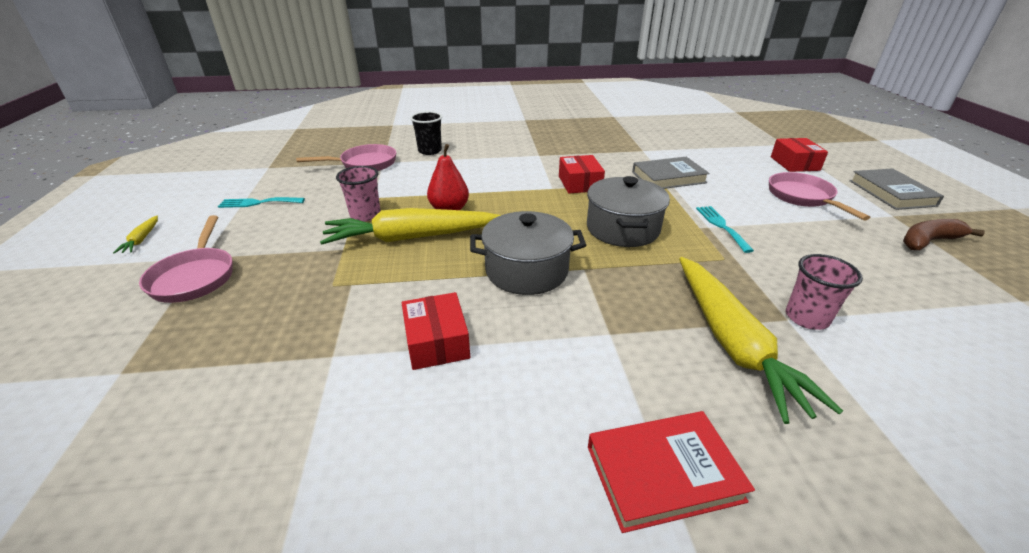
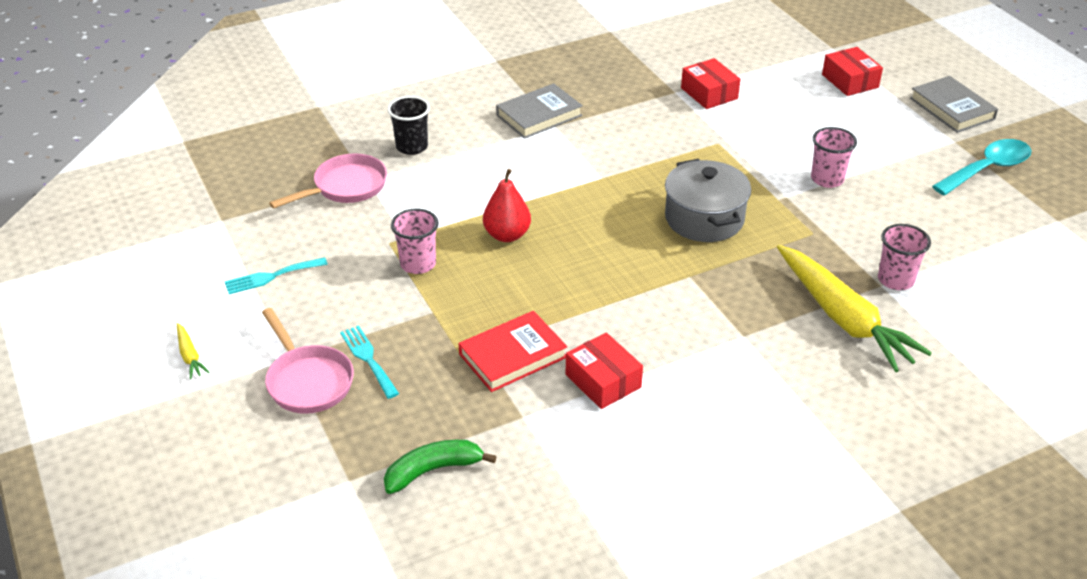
camera: 20 degrees left, 5 degrees up
yellow carrot [320,208,501,245] -> none
grey pot [470,211,586,295] -> none
red box [559,155,605,193] -> red box moved to [681,58,740,109]
red book [588,411,755,533] -> red book moved to [458,311,567,392]
grey book [632,157,710,189] -> grey book moved to [496,83,583,139]
turquoise fork [696,206,754,253] -> turquoise fork moved to [340,325,399,399]
pink pan [769,172,870,221] -> none
brown banana [903,219,985,250] -> turquoise spoon [932,139,1031,195]
none -> green banana [384,440,497,494]
none -> pink cup [811,127,857,188]

